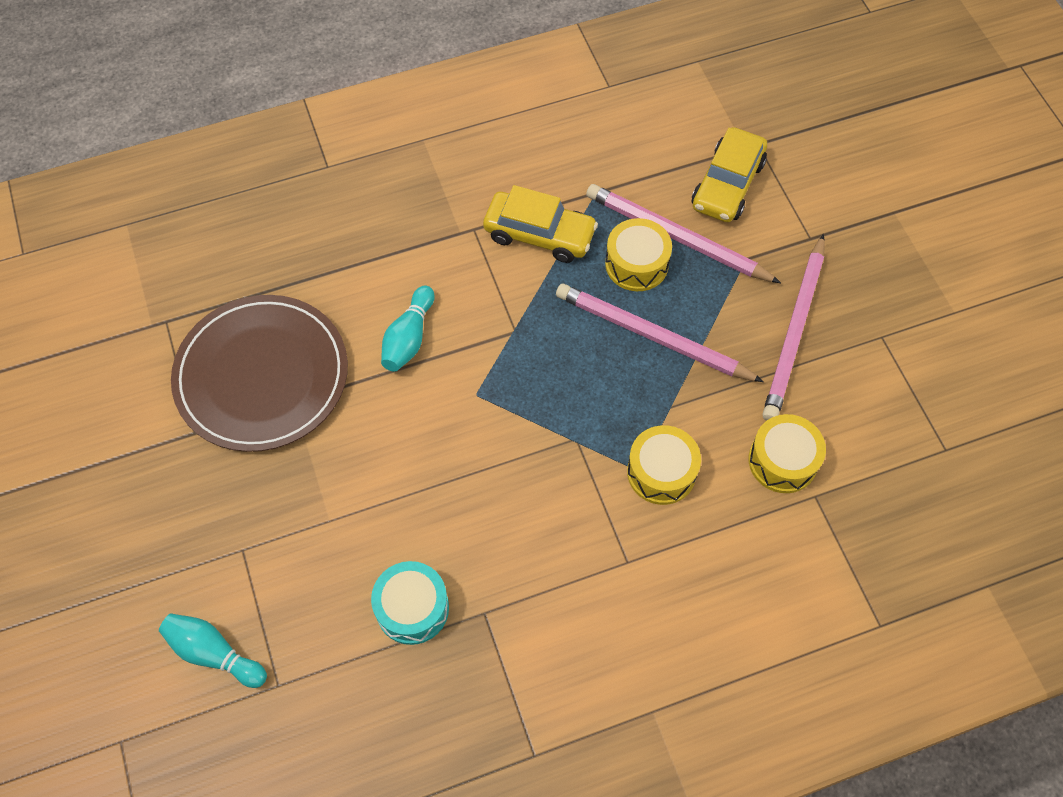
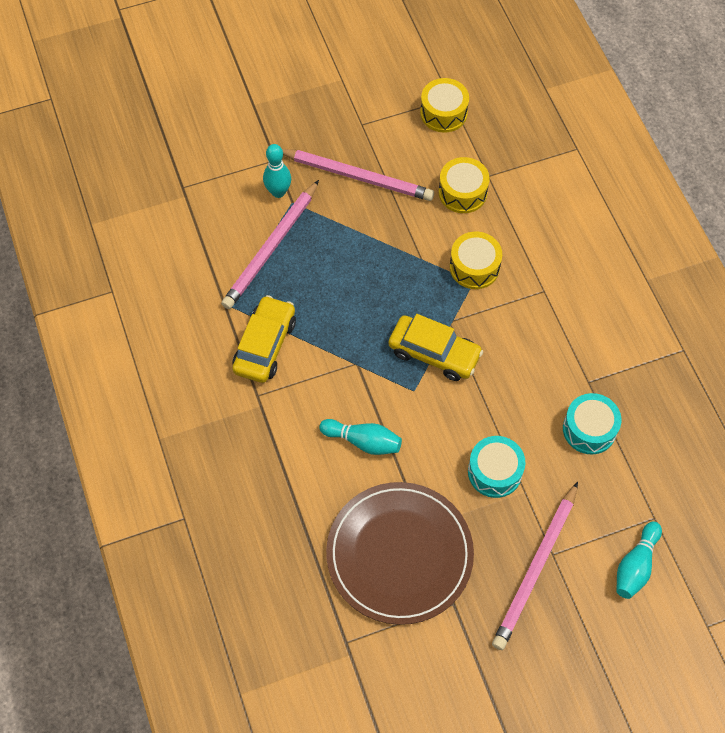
camera: 90 degrees left, 0 degrees up
pink pencil [556,284,764,382] -> pink pencil moved to [492,482,578,650]
yellow drum [605,218,672,291] -> yellow drum moved to [420,78,469,133]
yellow car [692,127,767,222] -> yellow car moved to [388,314,483,381]
none -> turquoise bowling pin [263,144,291,198]
none -> turquoise drum [468,436,525,498]

